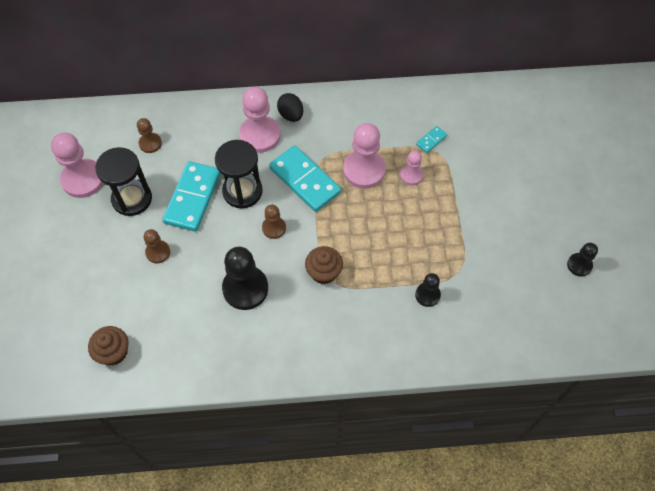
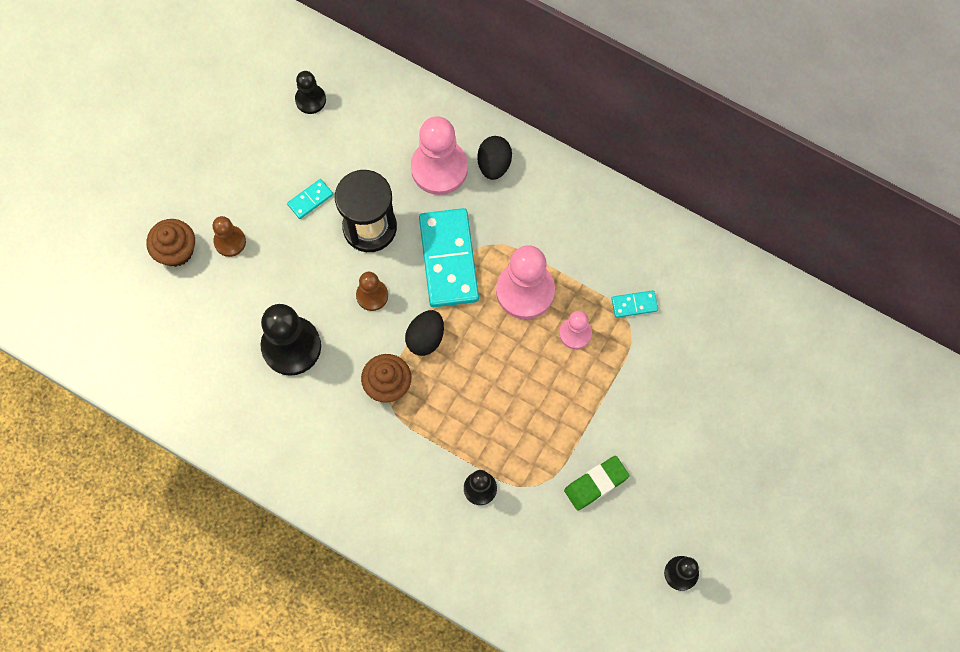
camera: 35 degrees right, 10 degrees up
pink pawn [51,133,103,198] -> none
brown cupcake [88,326,129,365] -> brown cupcake moved to [146,219,195,267]
black hourglass [95,147,152,216] -> none
brown pawn [137,118,162,153] -> black pawn [295,71,326,114]
turquoise domino [162,161,221,232] -> turquoise domino [287,179,333,219], size x0.44
none -> black egg [405,310,444,356]
none -> green eraser [564,456,629,511]

